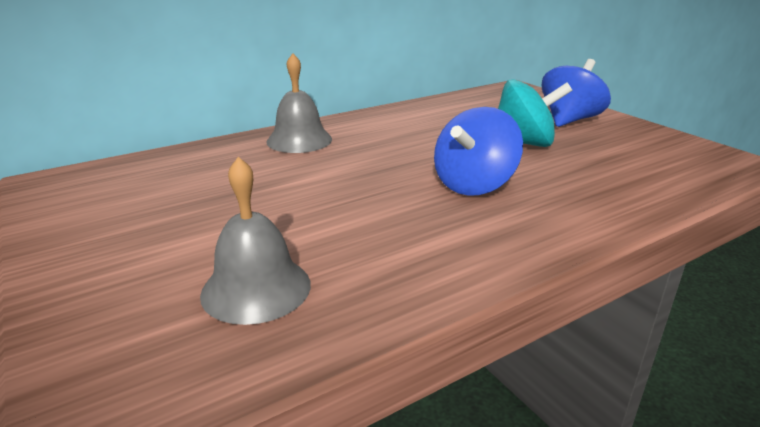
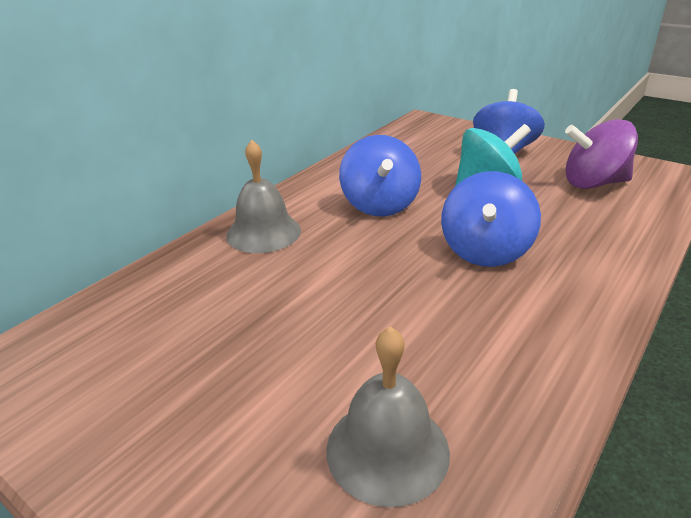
camera: 20 degrees left, 5 degrees up
none -> blue spinning top [339,135,421,216]
none -> purple spinning top [565,119,638,189]

